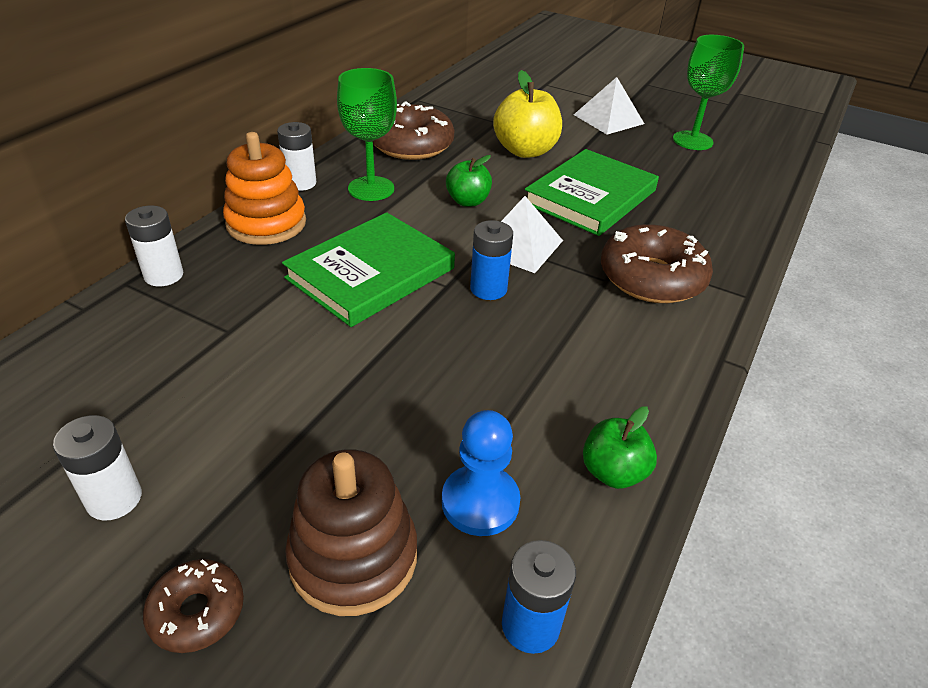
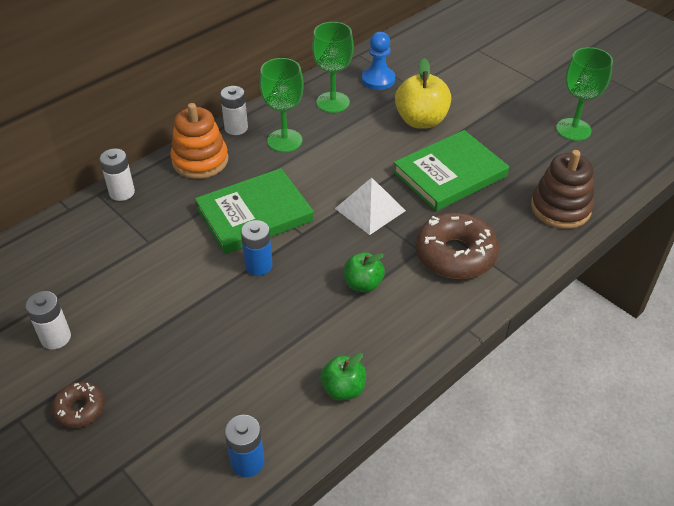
camera: 20 degrees right, 5 degrees up
brown stacking toy [285,449,417,616] -> brown stacking toy moved to [531,150,594,229]
brown donut [373,101,455,160] -> green goblet [312,22,354,113]
blue pawn [442,410,520,536] -> blue pawn moved to [362,32,395,90]
green apple [446,155,492,207] -> green apple moved to [344,252,385,292]
blue battery [470,220,513,300] -> blue battery moved to [241,220,273,276]
white pyramid [574,77,644,134] -> none

